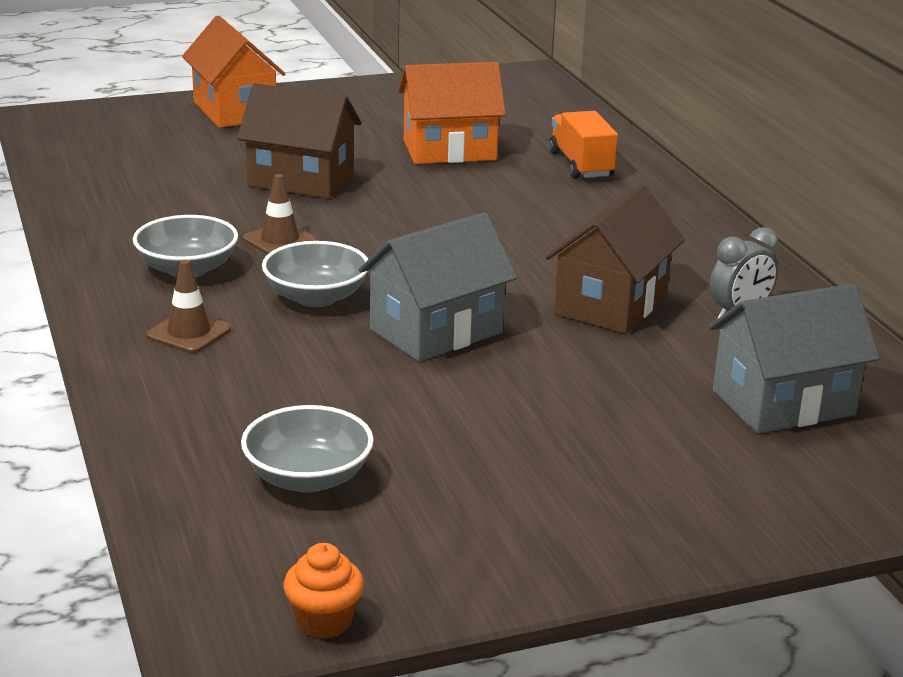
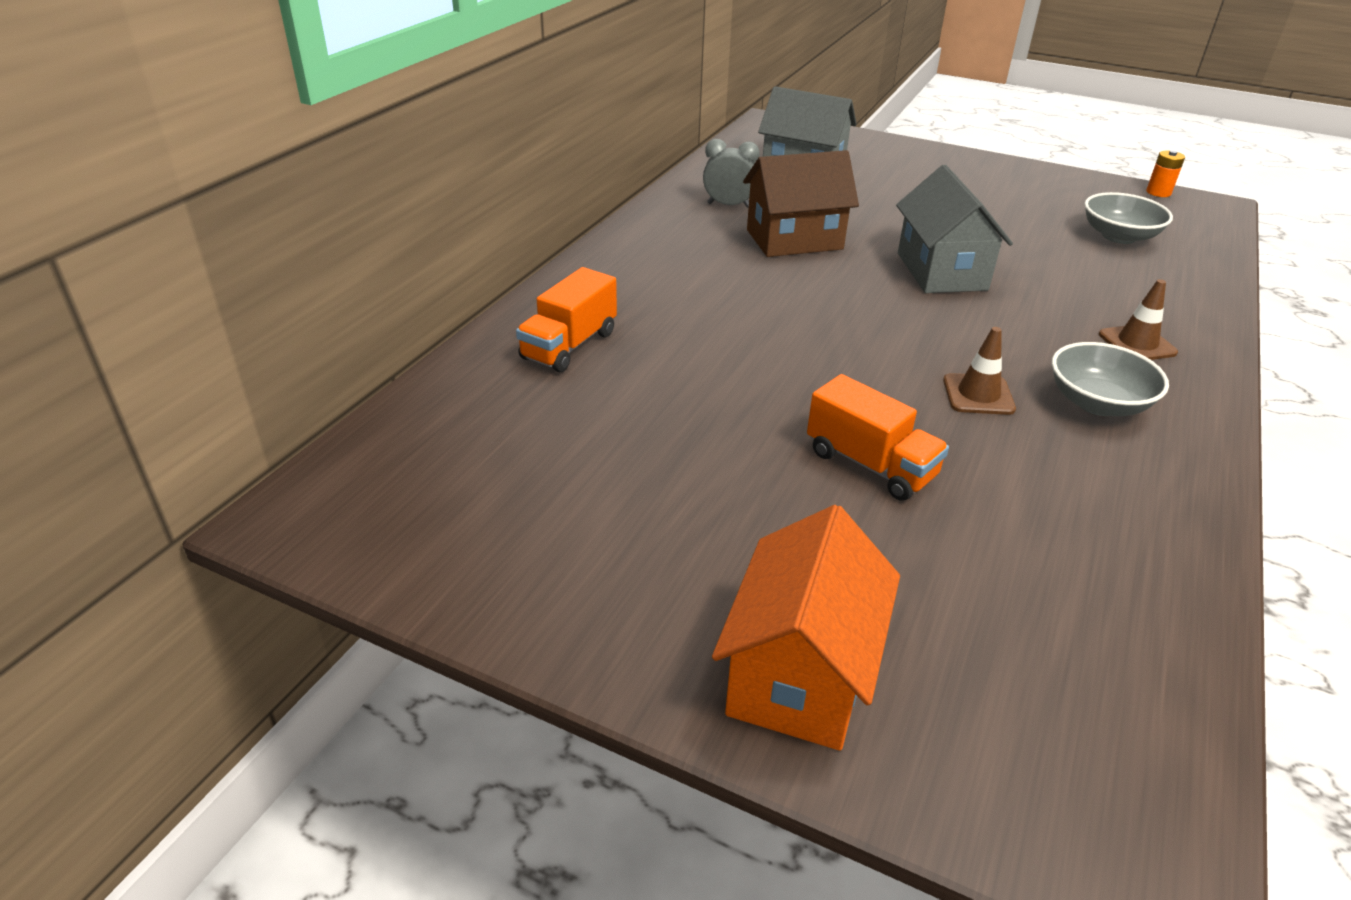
camera: 135 degrees left, 10 degrees up
brown house [237,83,361,199] -> orange truck [807,374,949,501]
grey bowl [262,241,368,307] -> none
orange cupcake [283,543,364,639] -> orange battery [1146,150,1185,197]
grey house [359,212,518,362] -> grey house turned 75 degrees clockwise [896,165,1013,293]
orange house [398,62,506,164] -> none

